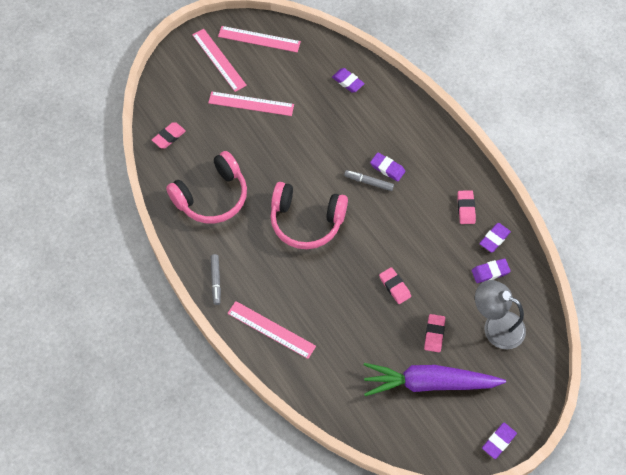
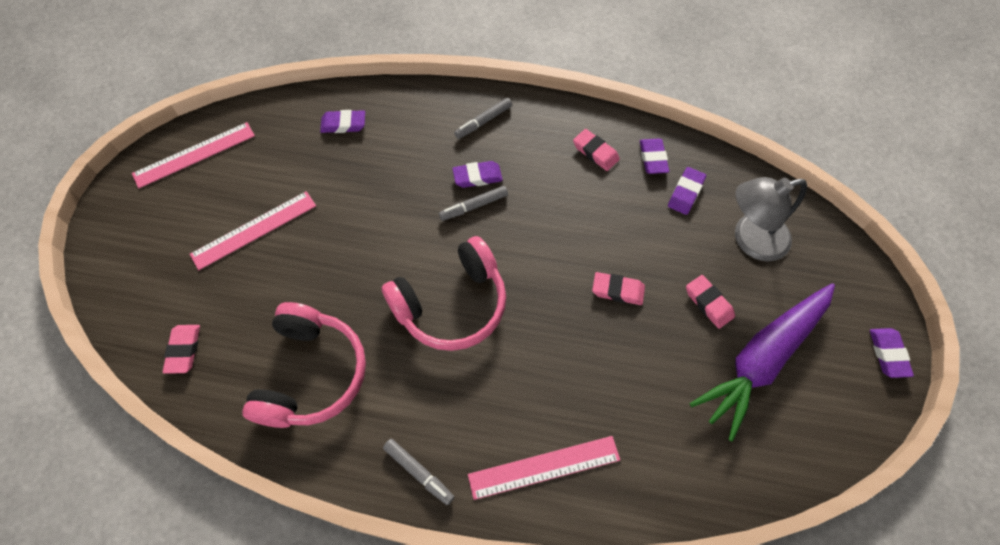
camera: 45 degrees left, 0 degrees up
pink ruler [192,29,247,92] -> none
none -> grey marker [454,98,512,139]

